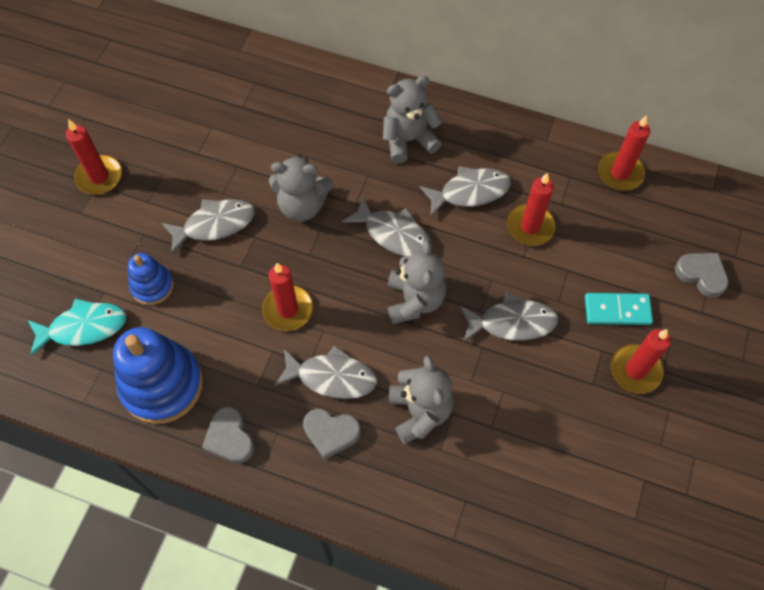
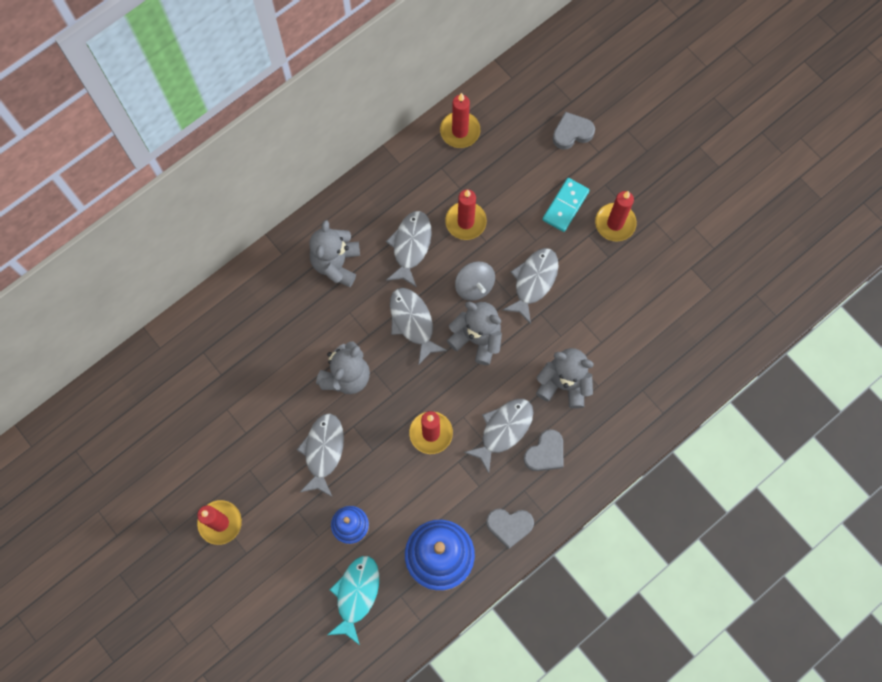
camera: 60 degrees left, 10 degrees up
grey fish [342,195,432,256] -> grey fish turned 90 degrees counterclockwise [390,288,448,365]
none -> grey spinning top [455,261,495,301]

